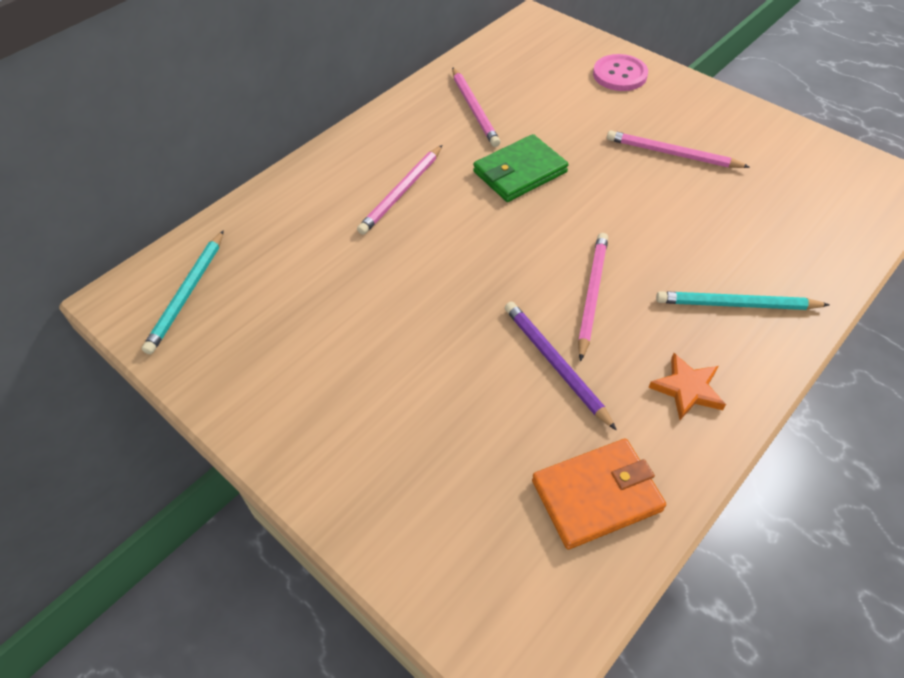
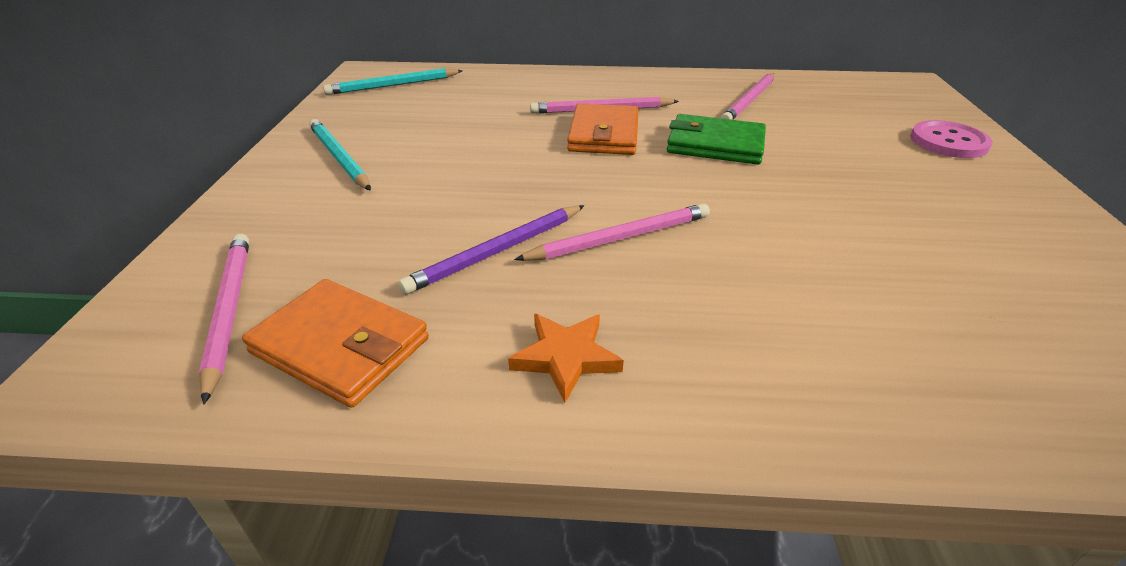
camera: 50 degrees right, 15 degrees down
purple pencil [505,302,617,431] -> purple pencil turned 150 degrees counterclockwise [398,205,585,294]
pink pencil [607,130,750,168] -> pink pencil moved to [199,234,249,405]
turquoise pencil [656,291,830,310] -> turquoise pencil moved to [309,119,371,191]
none -> orange wallet [567,103,639,155]

